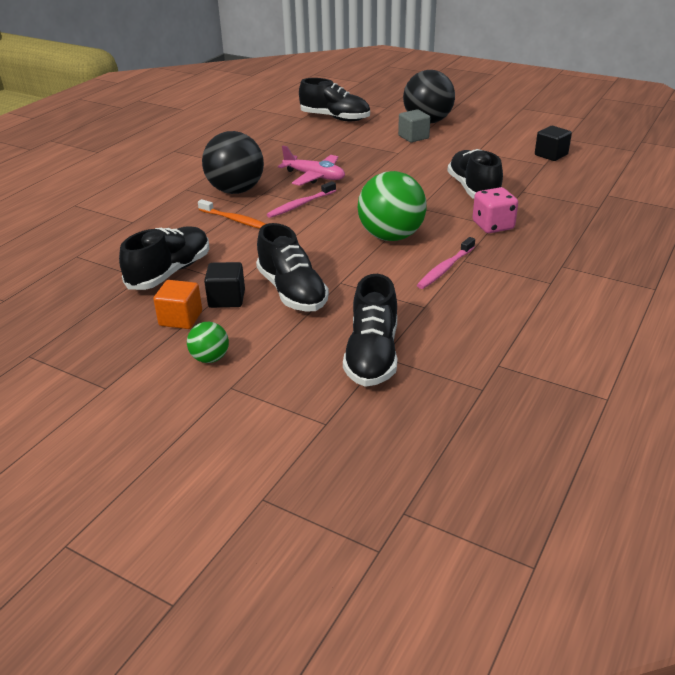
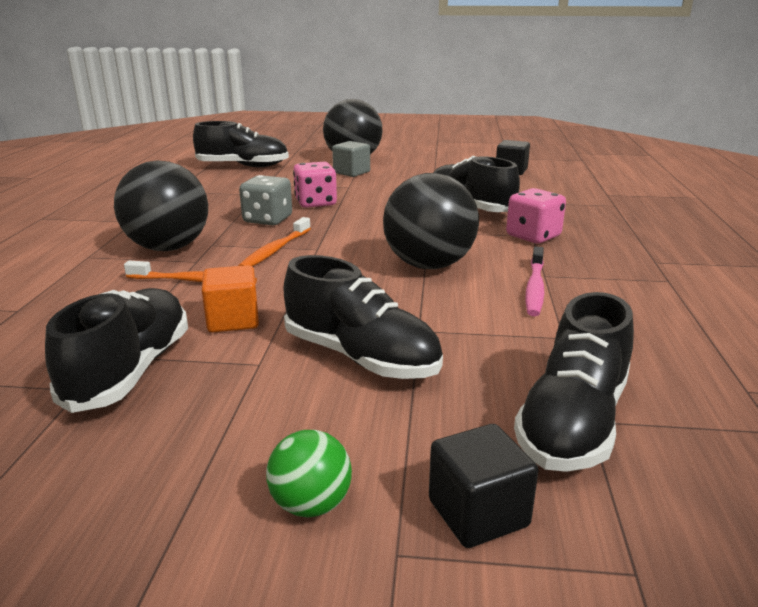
camera: 25 degrees left, 10 degrees down
orange cube [153,280,202,329] -> orange cube moved to [202,265,259,333]
black cube [204,262,245,308] -> black cube moved to [429,424,538,548]
pink toothbrush [267,181,336,218] -> orange toothbrush [238,217,311,267]
pink plane [278,146,345,186] -> grey dice [239,175,292,225]
black shoe [343,274,397,387] -> black shoe turned 45 degrees clockwise [514,292,634,472]
green ball [358,171,427,241] -> black ball [383,173,479,269]
none -> pink dice [293,162,337,208]

